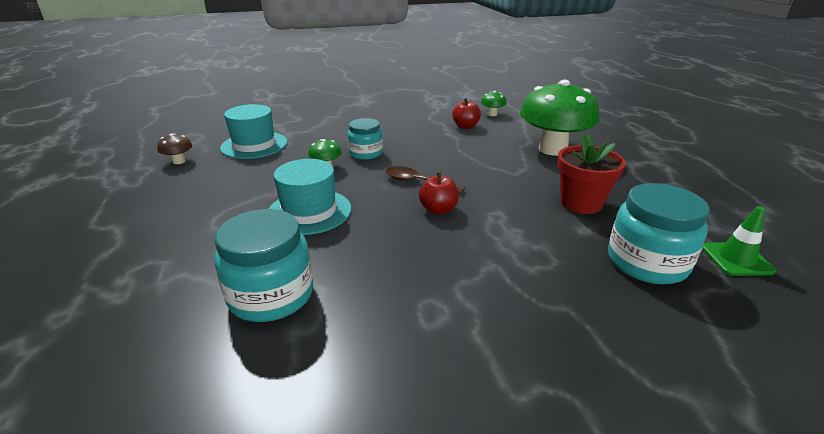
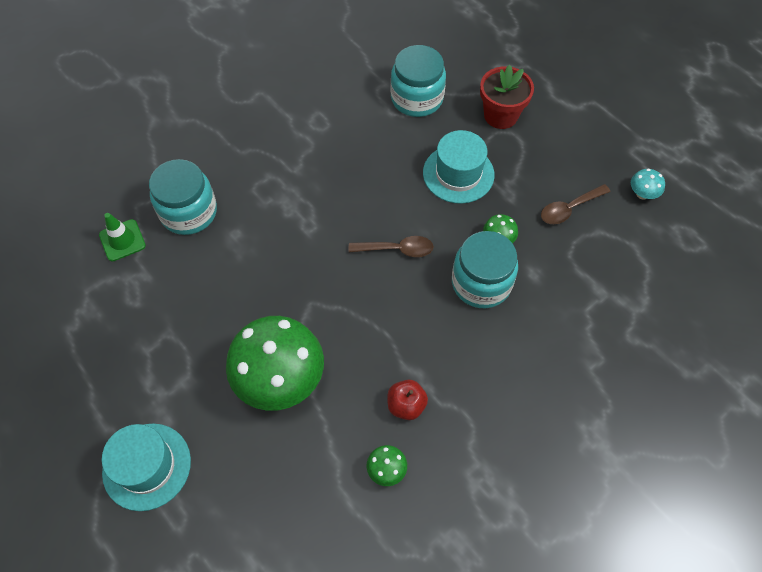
camera: 155 degrees right, 30 degrees up
brown mushroom [157,133,192,164] -> turquoise mushroom [631,169,665,200]
turquoise hat [220,104,287,159] -> turquoise hat moved to [102,423,191,511]
turquoise jar [348,118,383,160] -> turquoise jar [452,231,518,308], size x1.56
red apple [419,172,459,214] -> none
red flower pot [557,134,626,214] -> red flower pot moved to [480,65,534,129]
none -> brown spoon [541,184,611,224]

